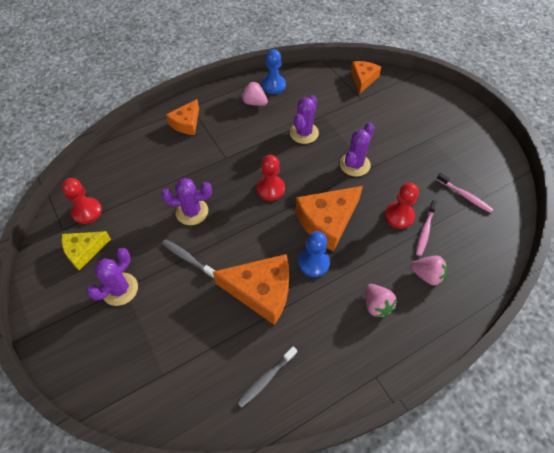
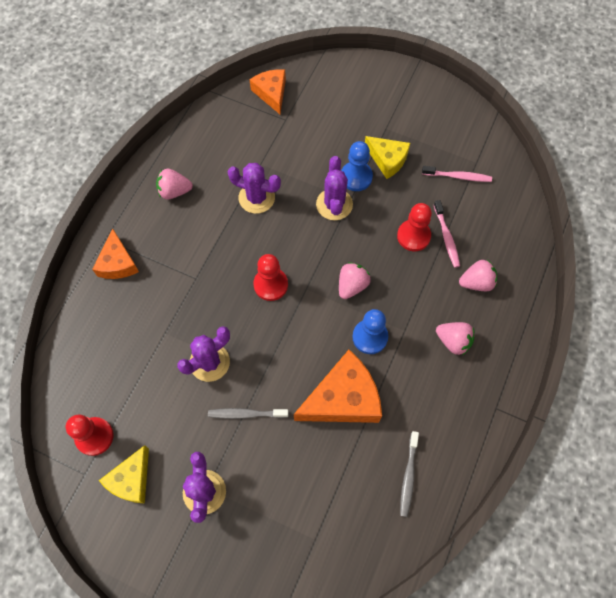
camera: 35 degrees left, 10 degrees up
blue pawn [262,49,286,94] -> blue pawn moved to [341,141,373,191]
purple cactus [290,95,319,144] -> purple cactus turned 60 degrees counterclockwise [227,163,281,214]
orange cheese [295,186,363,252] -> pink strawberry [339,262,371,299]
none -> yellow cheese [365,136,410,179]

